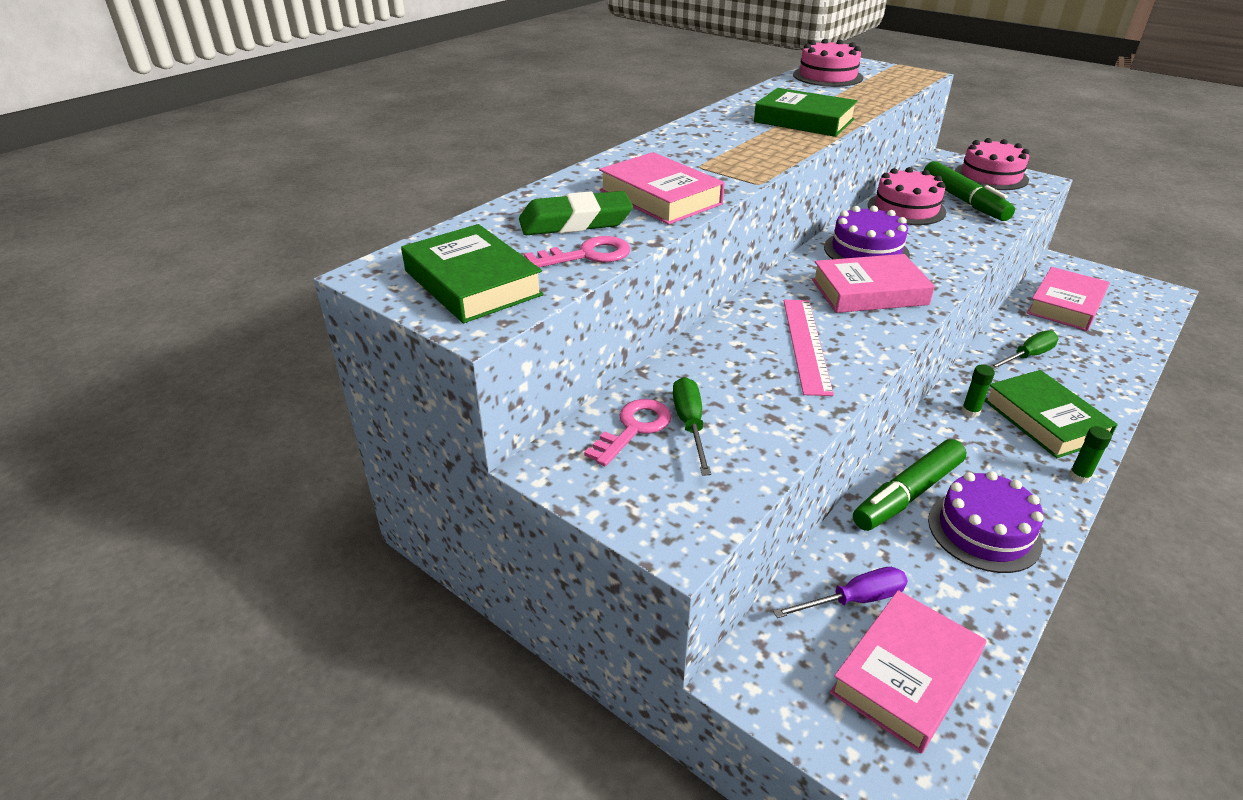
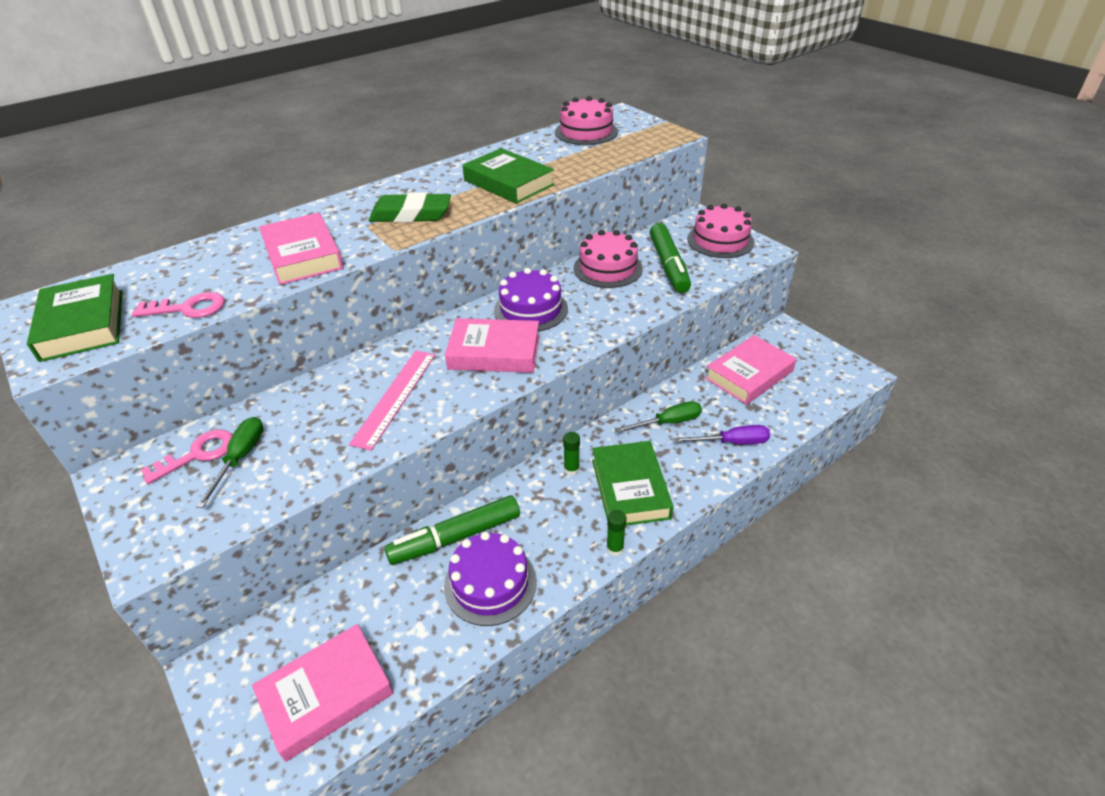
camera: 15 degrees right, 5 degrees up
green eraser [519,191,633,235] -> green eraser moved to [369,192,451,223]
purple screwdriver [773,567,908,618] -> purple screwdriver moved to [674,425,770,444]

